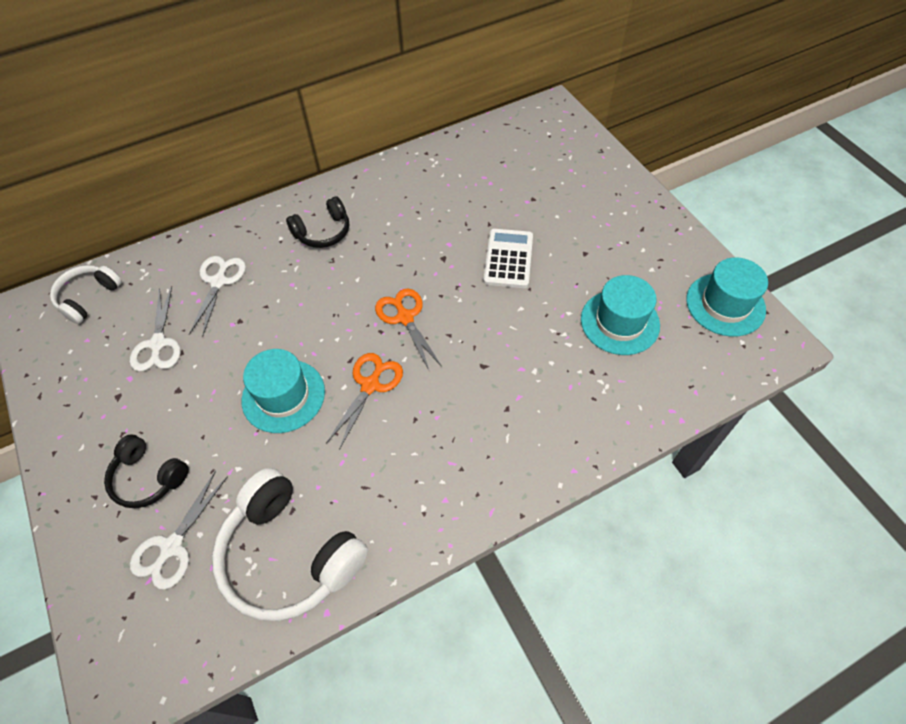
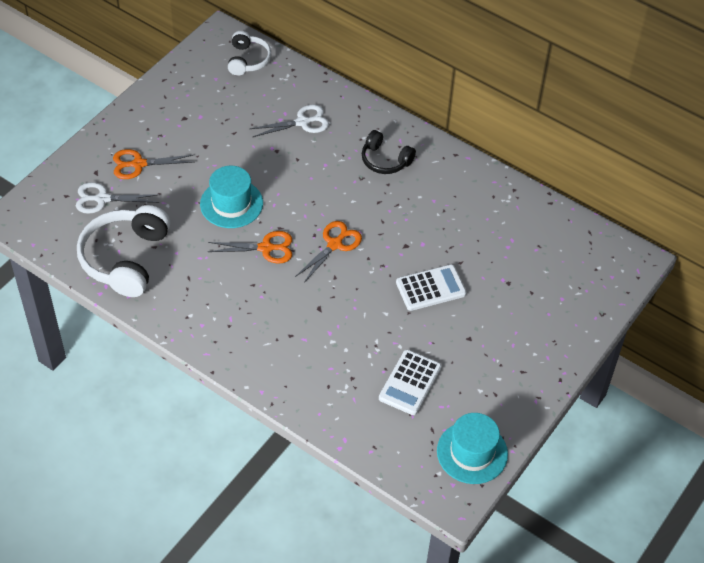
camera: 60 degrees right, 5 degrees down
white headphones [50,265,122,324] -> white headphones turned 90 degrees clockwise [228,31,271,76]
black headphones [104,434,189,508] -> orange scissors [113,149,194,179]
white scissors [130,286,181,372] -> none
turquoise hat [581,275,660,355] -> white calculator [379,350,441,415]

